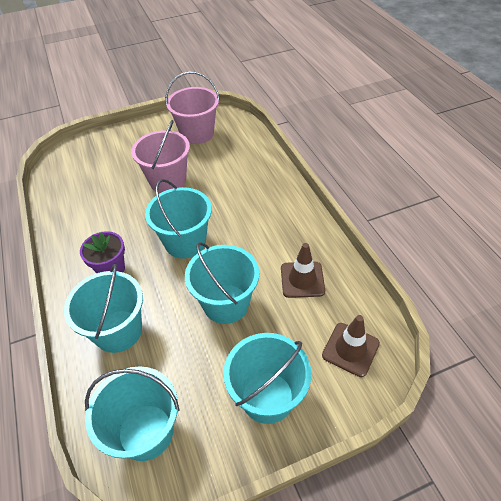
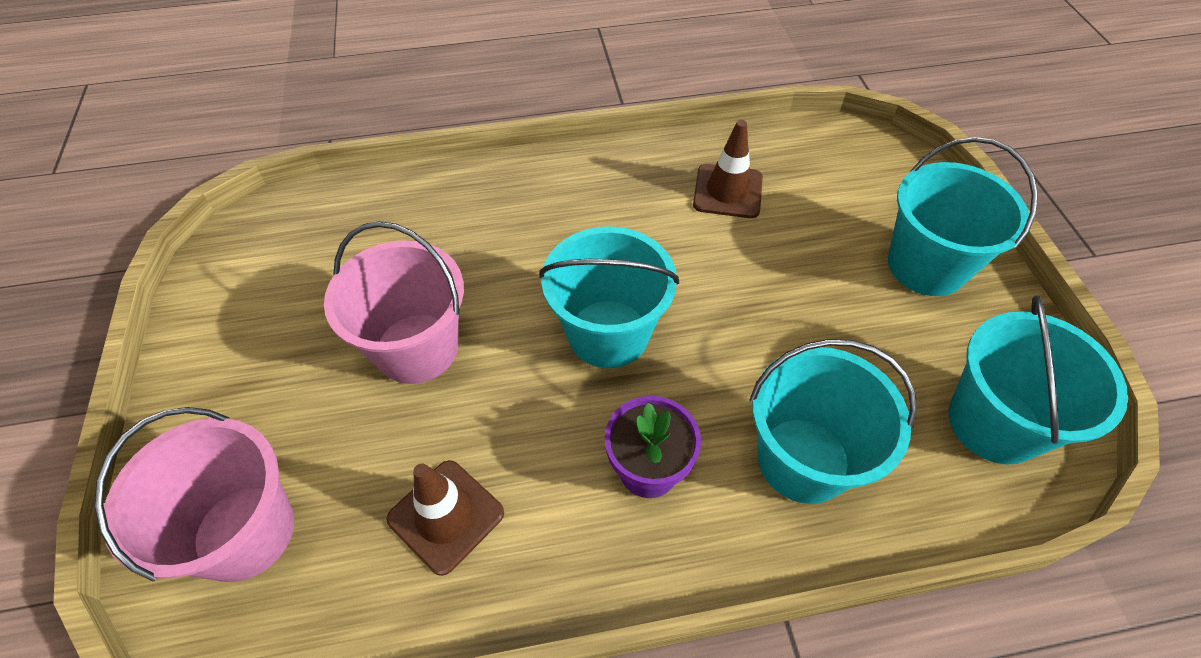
camera: 80 degrees left, 5 degrees up
pink bucket [165,72,220,144] -> pink bucket moved to [94,407,294,582]
turquoise bucket [185,242,259,324] -> none
brown traffic cone [322,315,380,377] -> brown traffic cone moved to [386,460,504,576]

